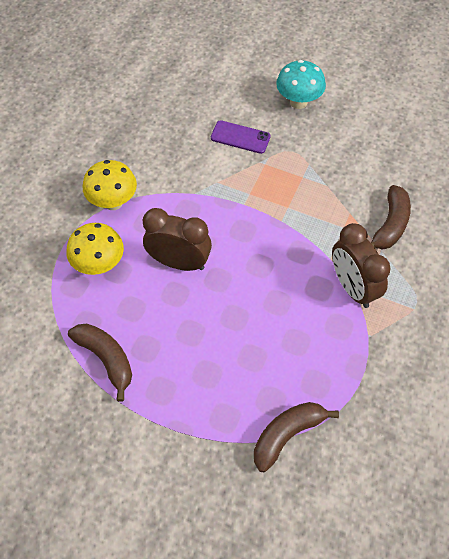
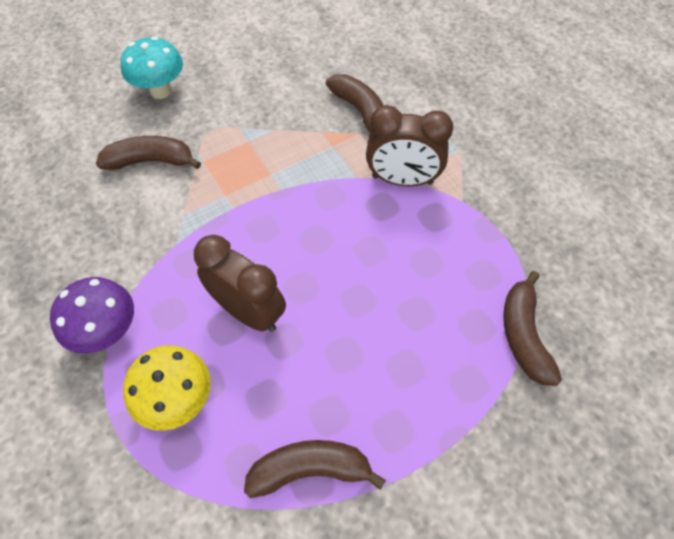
camera: 55 degrees left, 0 degrees up
yellow mushroom [83,160,137,210] -> purple mushroom [50,277,134,354]
brown clock [143,208,212,271] -> brown clock turned 75 degrees clockwise [194,235,286,332]
purple phone [211,120,271,154] -> brown banana [96,136,201,170]

